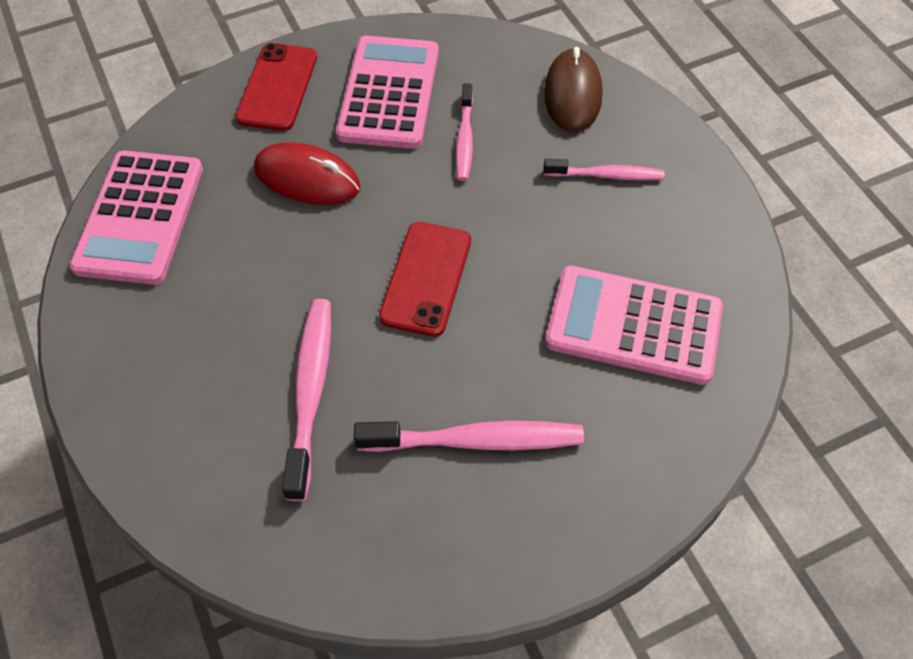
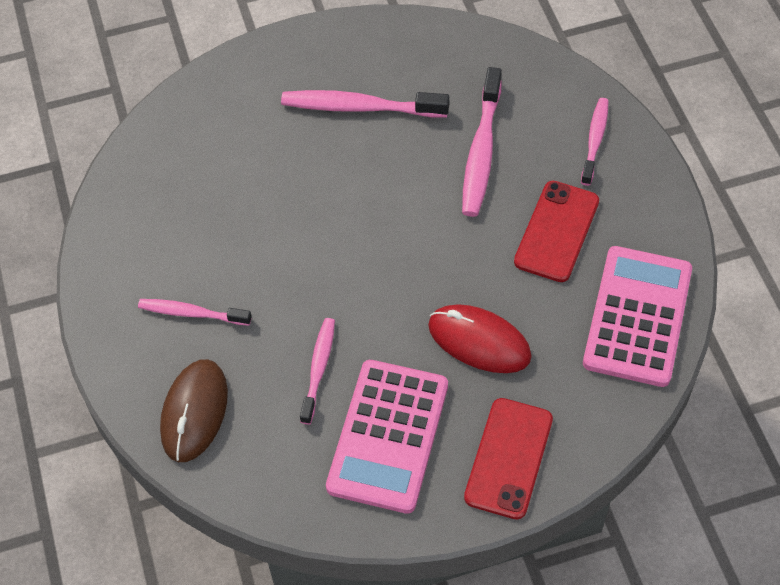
camera: 170 degrees left, 0 degrees up
red phone [379,222,471,337] -> red phone moved to [514,181,599,282]
pink calculator [545,265,723,385] -> none
none -> pink toothbrush [581,98,609,186]

